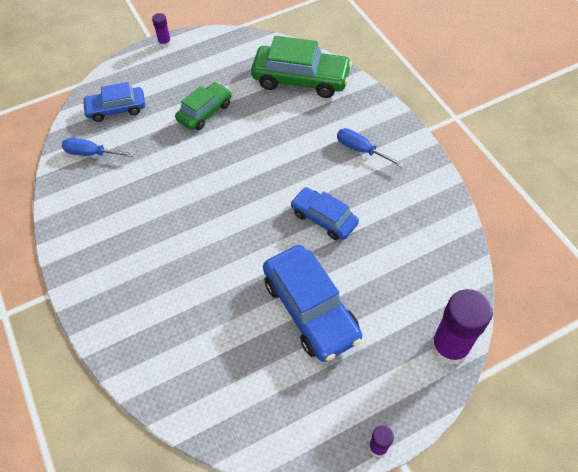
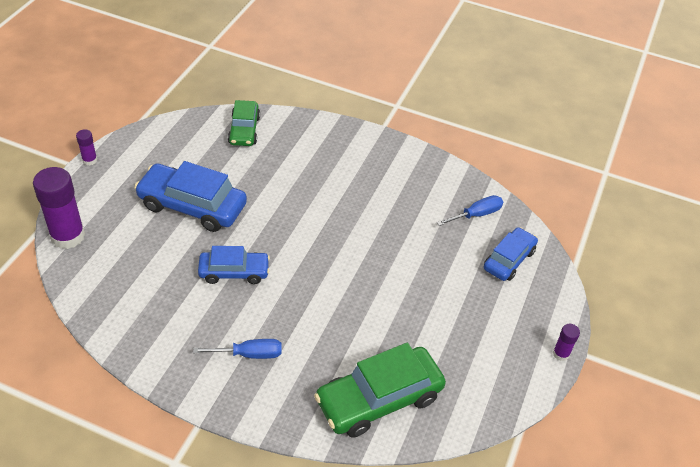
camera: 135 degrees right, 10 degrees down
green car [175,82,232,130] -> green car moved to [228,100,260,146]

